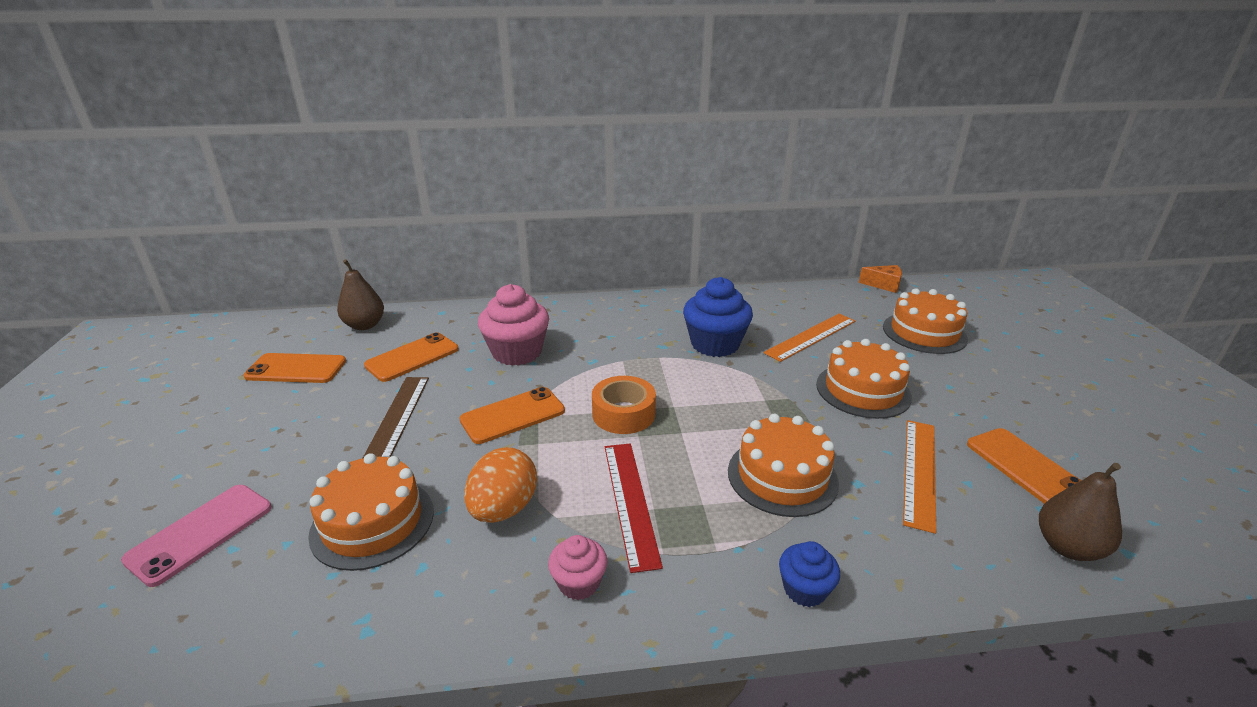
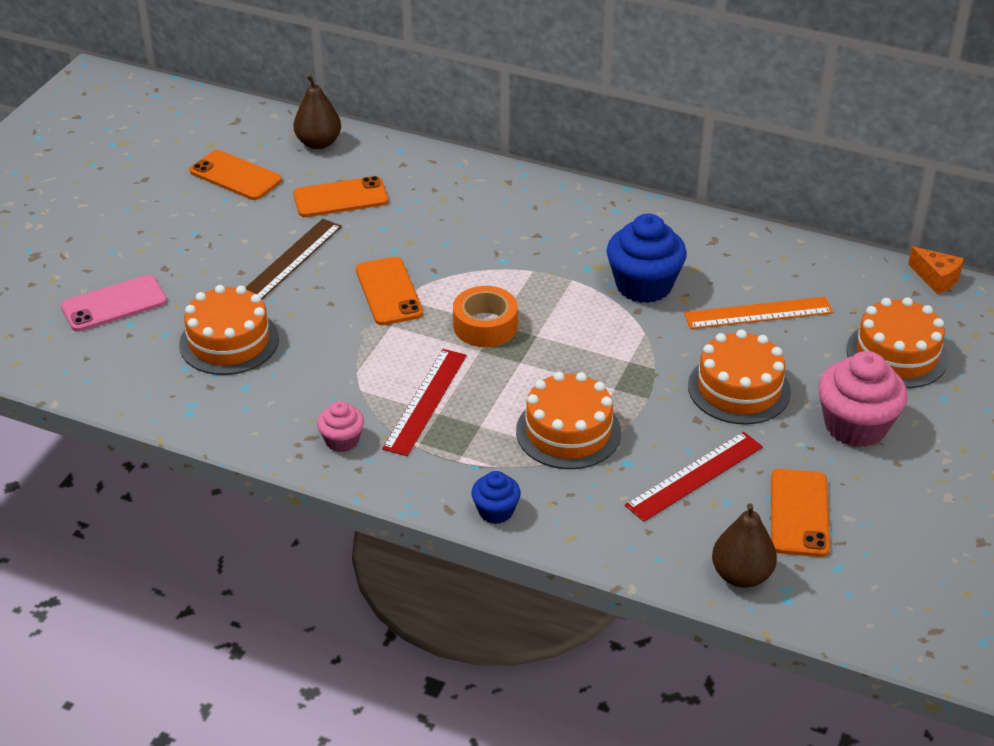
camera: 30 degrees right, 10 degrees up
orange phone [460,387,565,444] -> orange phone turned 75 degrees clockwise [356,257,423,325]
orange egg [464,447,537,523] -> none
pink cupcake [478,284,549,366] -> pink cupcake moved to [818,351,907,447]
orange ruler [903,420,936,534] -> red ruler [625,432,763,522]

